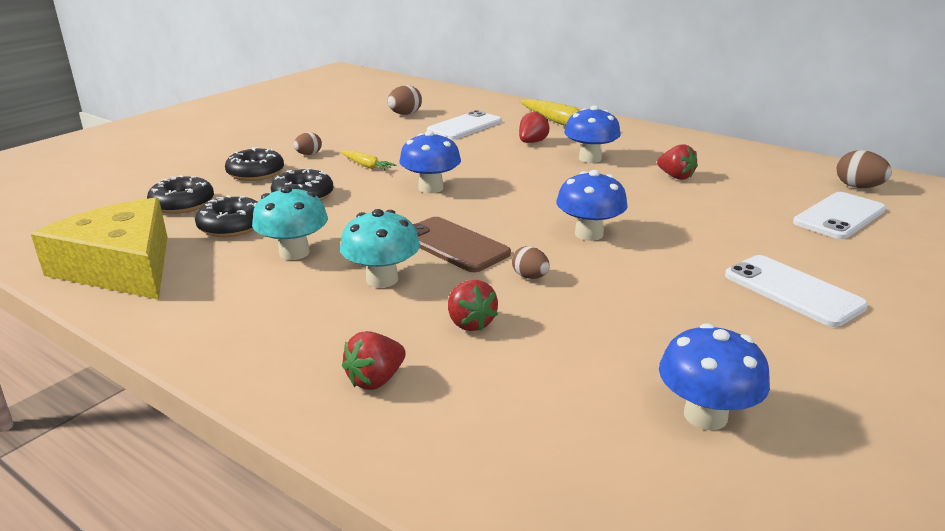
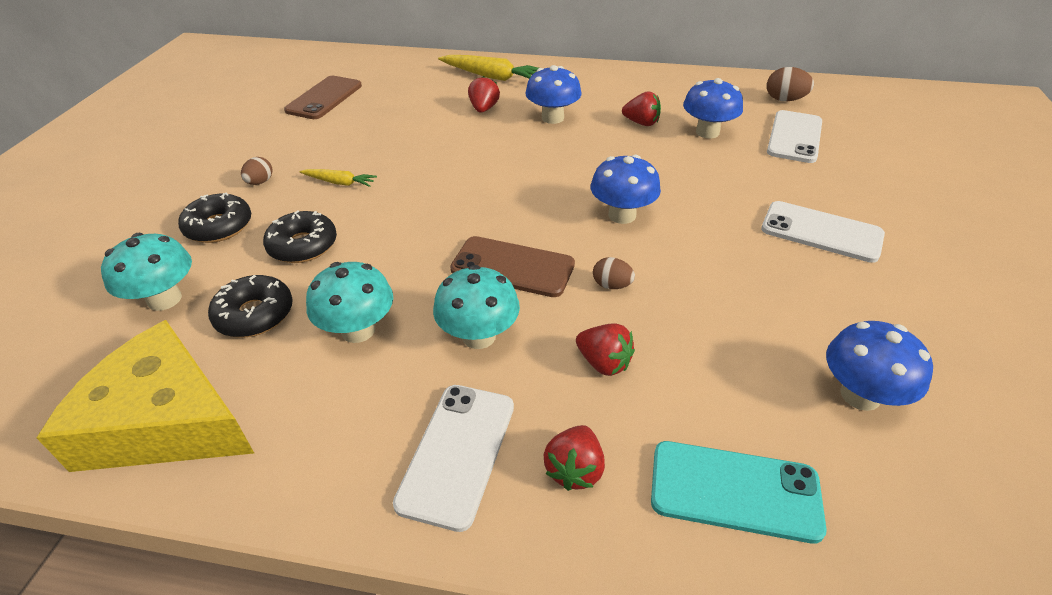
camera: 25 degrees left, 15 degrees up
black donut [147,175,214,214] -> turquoise mushroom [101,233,192,311]
brown egg [387,85,422,115] -> brown phone [284,76,362,119]
blue mushroom [399,131,461,193] -> blue mushroom moved to [683,78,743,139]
white phone [427,110,502,140] -> white phone moved to [393,385,514,532]
none -> turquoise phone [651,441,827,544]

